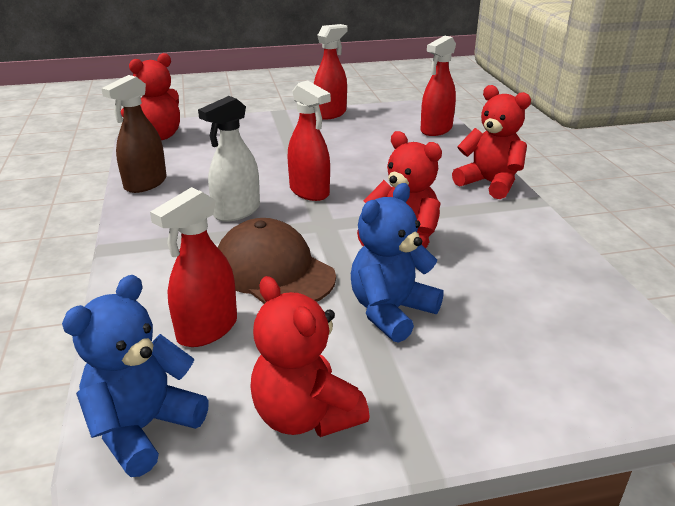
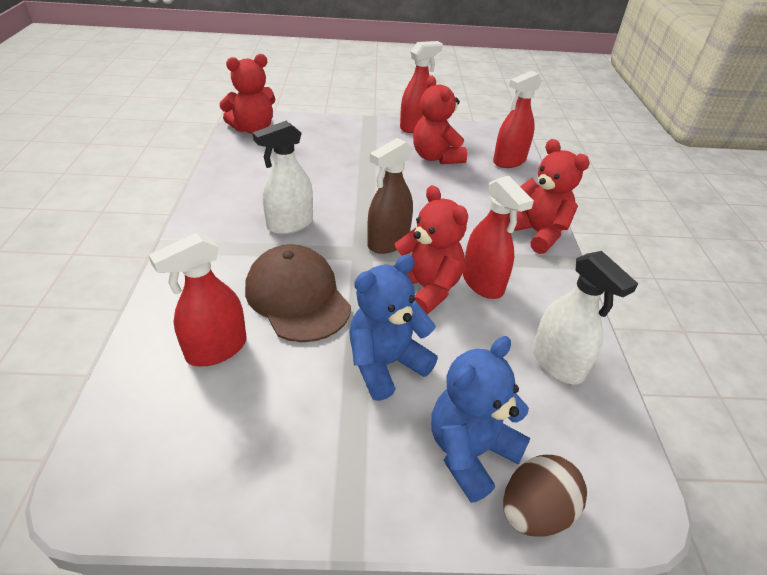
camera: 10 degrees right, 10 degrees up
blue teddy bear [62,275,209,477] -> blue teddy bear moved to [431,336,531,503]
brown spray bottle [101,75,167,193] -> brown spray bottle moved to [367,138,413,254]
red teddy bear [250,276,370,437] -> red teddy bear moved to [413,75,467,164]
red spray bottle [288,80,331,201] -> red spray bottle moved to [463,176,534,299]
none -> brown egg [503,455,587,537]
none -> white spray bottle [533,251,638,384]

